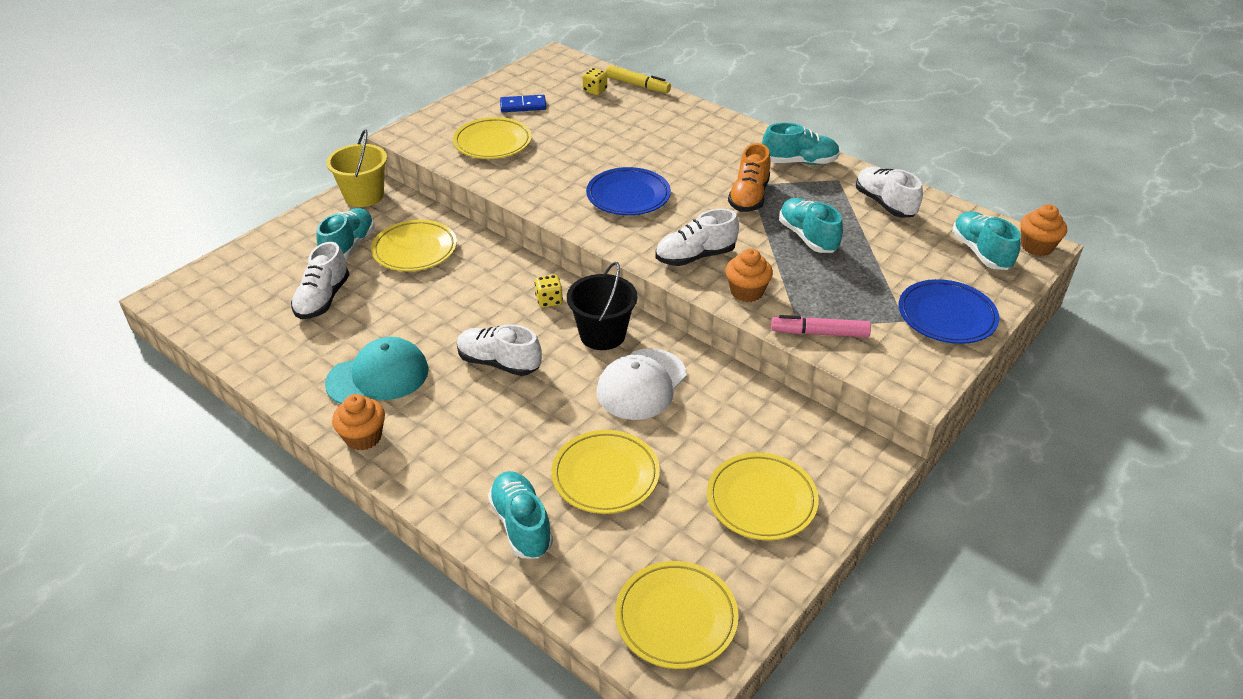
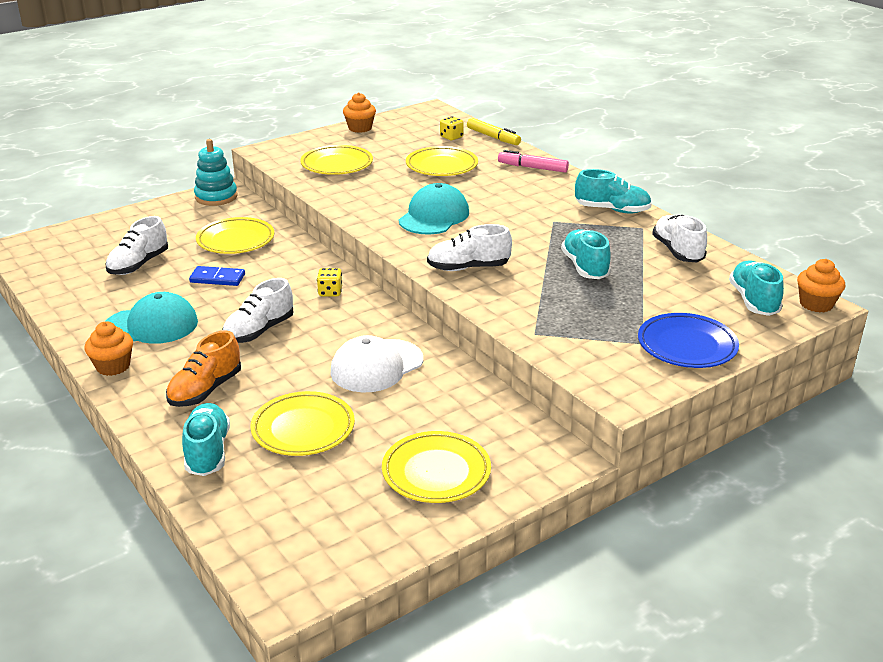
camera: 15 degrees right, 10 degrees down
turquoise shoe [316,208,375,260] -> none
yellow bucket [326,129,387,207] -> turquoise stacking toy [194,139,237,206]
white shoe [457,324,542,376] -> white shoe turned 90 degrees counterclockwise [222,278,293,343]
blue domino [500,95,546,112] -> blue domino moved to [189,266,245,286]
black bucket [567,262,637,350] -> none
blue plate [586,167,671,215] -> turquoise cap [399,183,469,235]
yellow plate [615,561,739,669] -> yellow plate moved to [406,146,478,176]
orange cupcake [725,248,773,302] -> orange cupcake moved to [343,92,376,133]
orange shoe [728,143,771,212] -> orange shoe moved to [166,330,241,407]
pink marker [771,315,871,338] -> pink marker moved to [498,150,569,173]

